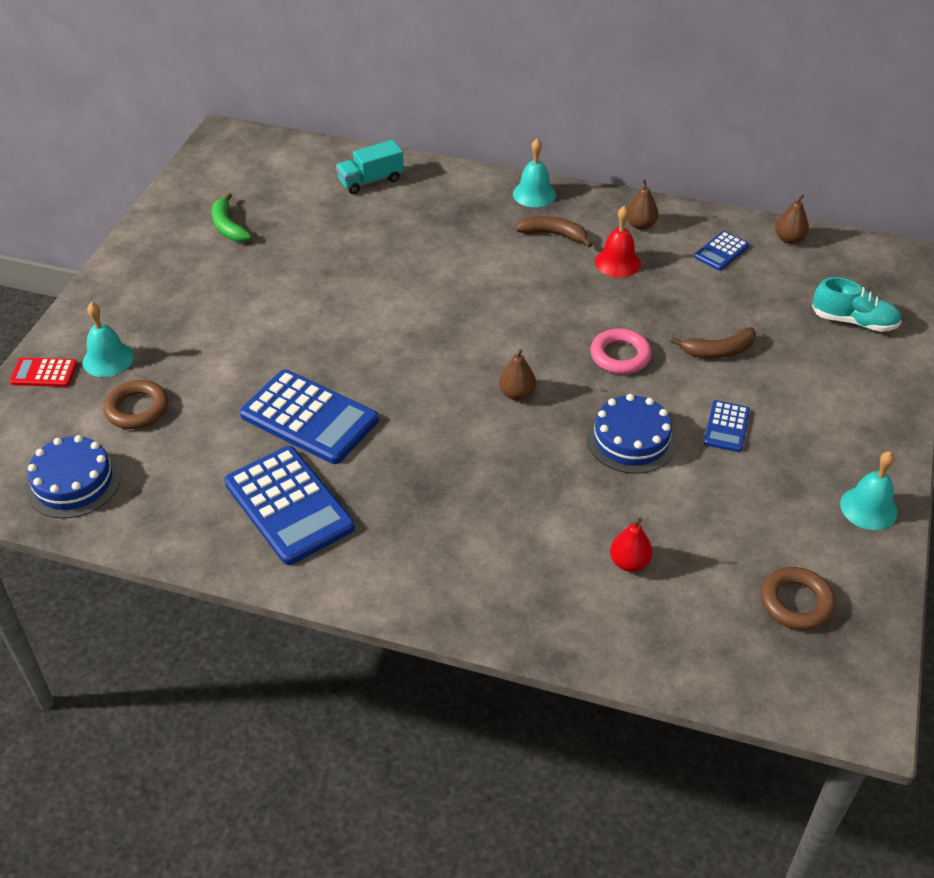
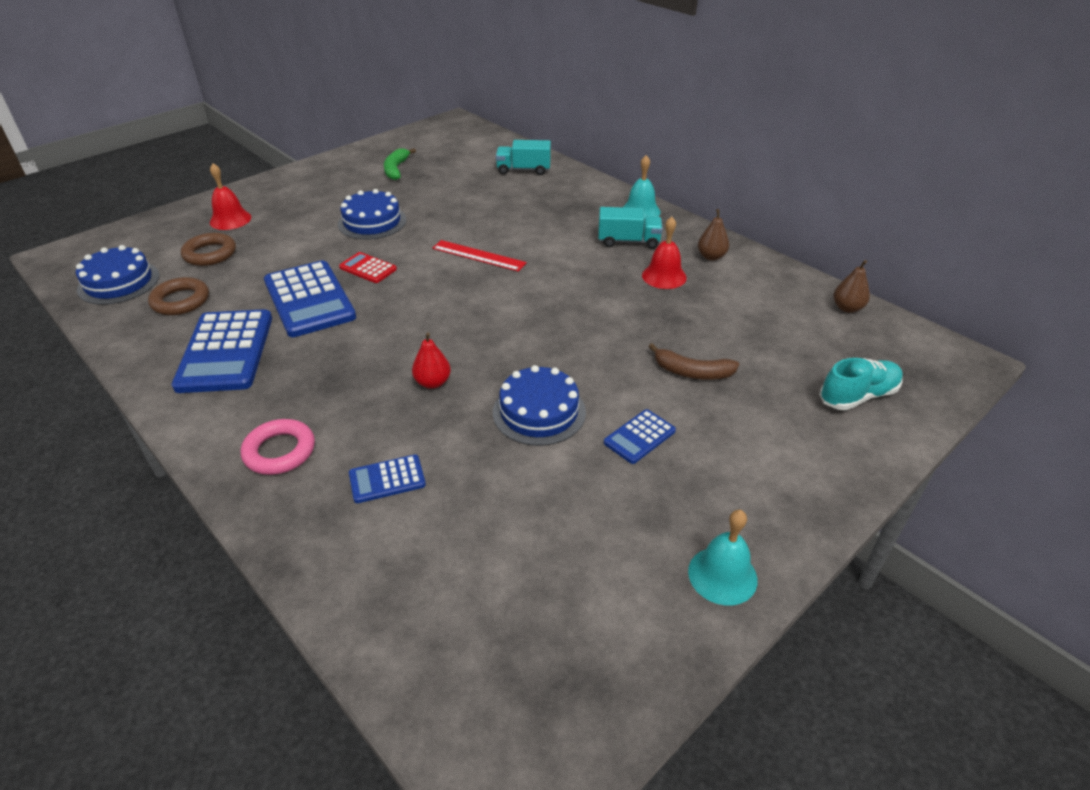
camera: 30 degrees right, 5 degrees down
red calculator [10,357,77,387] -> red calculator moved to [339,252,397,283]
turquoise bell [83,302,134,377] -> red bell [210,163,251,230]
brown pear [499,349,536,400] -> none
brown banana [515,216,592,247] -> turquoise truck [598,207,663,249]
pink ring [590,328,652,374] -> pink ring moved to [241,419,315,475]
red pear [610,518,653,572] -> red pear moved to [412,332,451,389]
blue calculator [694,231,750,271] -> blue calculator moved to [349,454,426,503]
brown ring [761,567,835,630] -> brown ring moved to [148,277,209,315]
turquoise shoe [812,277,902,332] -> turquoise shoe turned 75 degrees counterclockwise [819,358,903,410]
none -> blue cake [338,189,406,240]
none -> red ruler [432,240,527,272]

